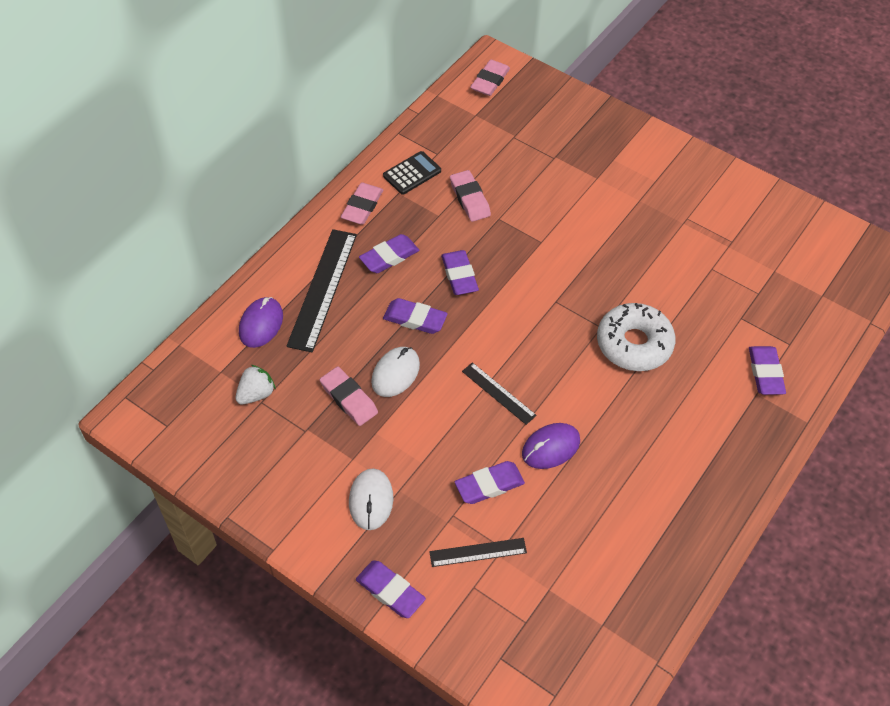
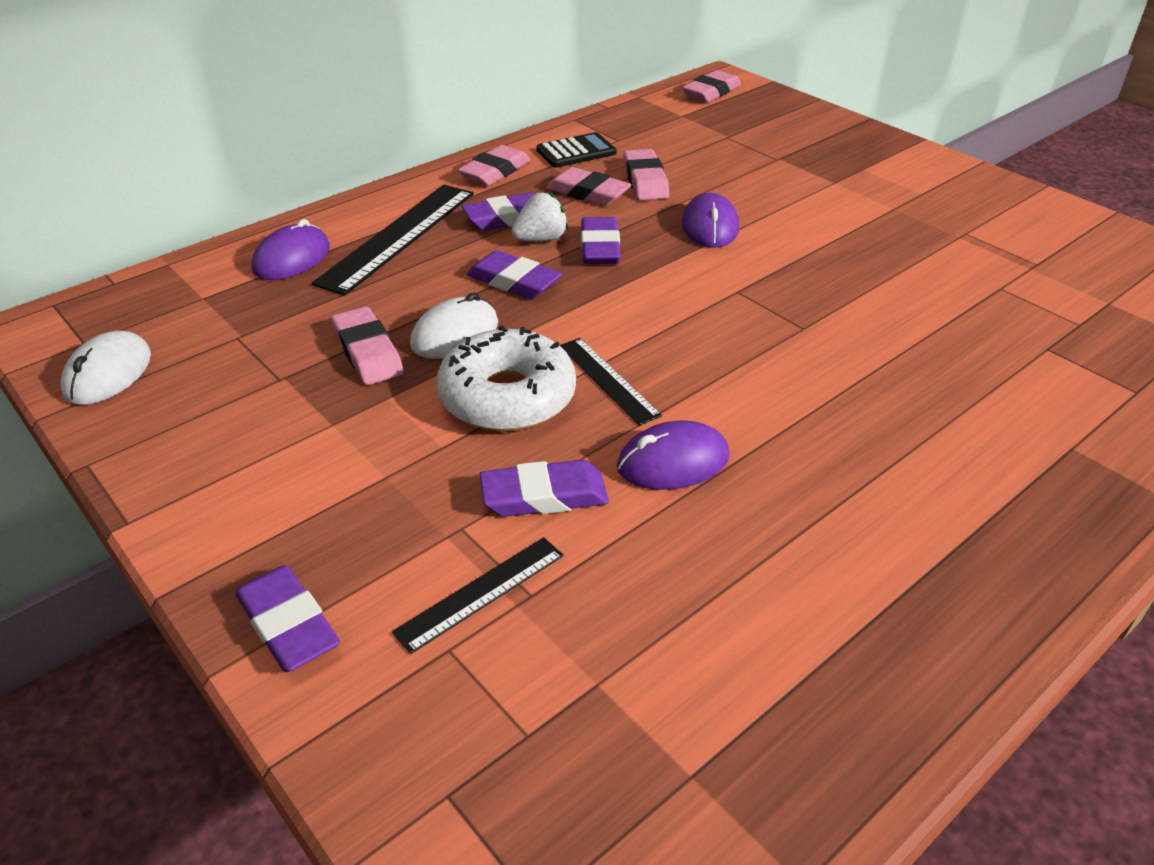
camera: 15 degrees right, 15 degrees down
white strawberry [235,365,276,404] -> white strawberry moved to [512,192,569,241]
white mouse [349,468,393,530] -> white mouse moved to [60,331,151,405]
black ruler [429,538,527,567] -> black ruler turned 45 degrees counterclockwise [392,537,564,654]
white donut [597,303,675,371] -> white donut moved to [436,325,576,432]
purple eraser [749,346,786,395] -> none
none -> pink eraser [546,167,631,206]
none -> purple mouse [682,193,739,248]

